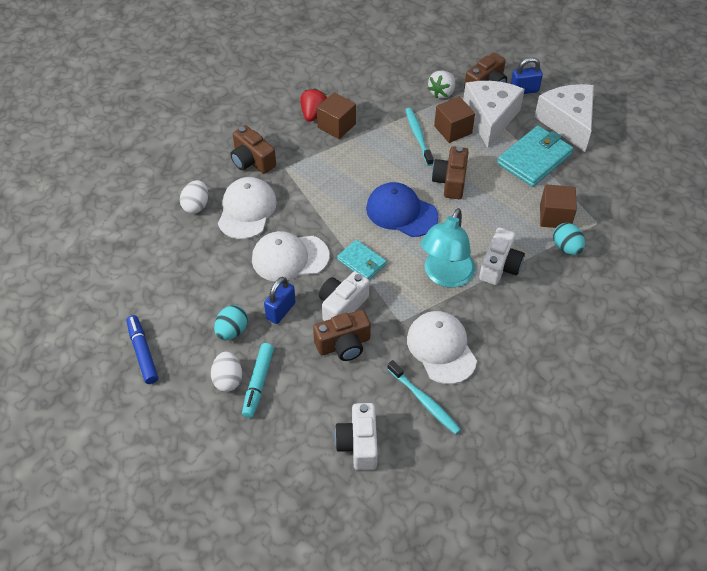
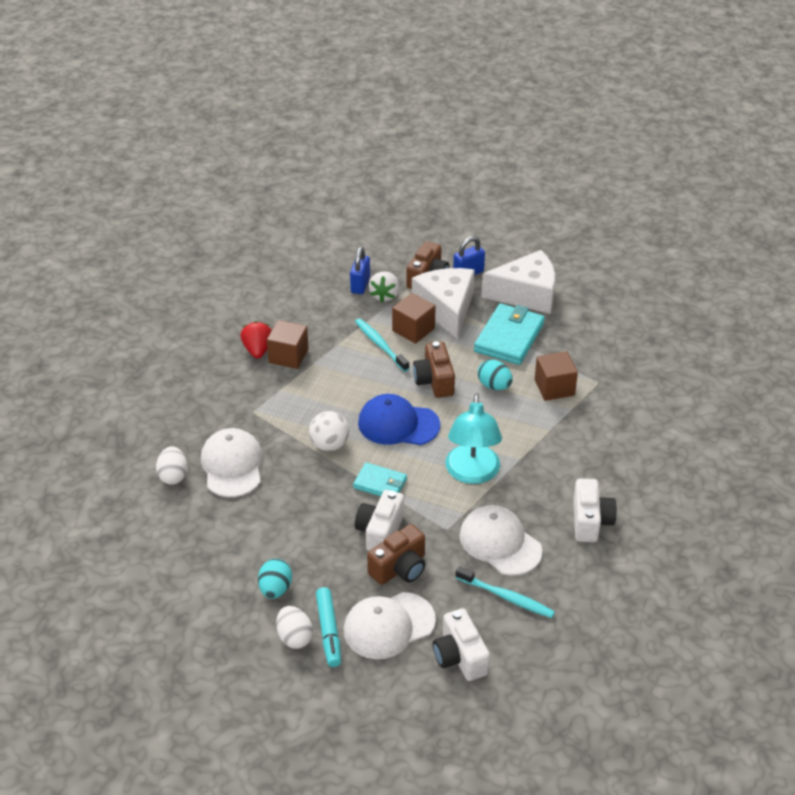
camera: 20 degrees left, 10 degrees down
blue marker [126,315,158,384] -> none
brown camera [230,125,276,174] -> none
white cap [252,231,330,282] -> white cap moved to [344,592,436,659]
blue padlock [264,277,296,324] -> blue padlock moved to [350,246,370,294]
white camera [479,228,525,285] -> white camera moved to [573,479,617,542]
white cheese [534,84,594,152] -> white cheese turned 120 degrees clockwise [481,250,555,314]
turquoise egg [553,223,585,255] -> turquoise egg moved to [478,359,513,390]
none -> white ball [309,411,349,451]

